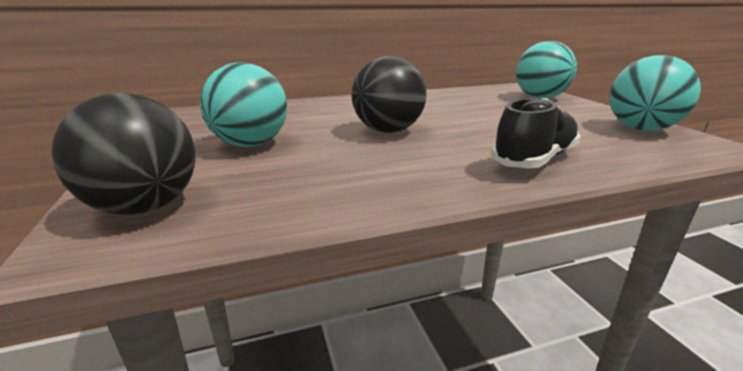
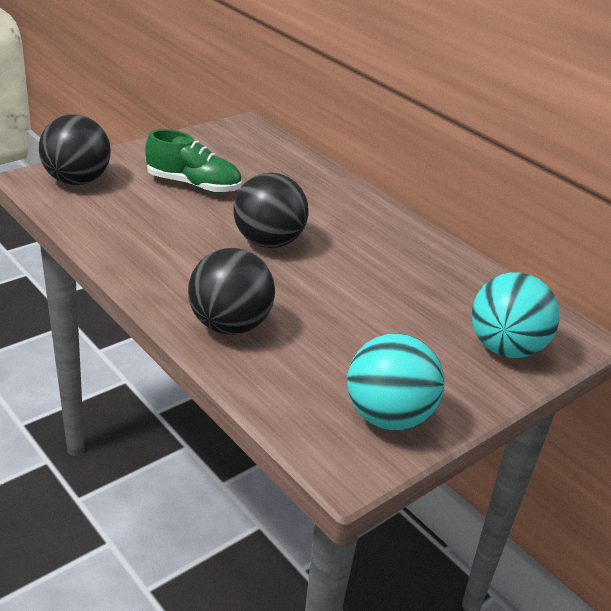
camera: 65 degrees right, 10 degrees up
turquoise ball [200,63,287,147] -> green shoe [145,129,242,193]
black shoe [491,98,581,169] -> black ball [188,248,275,335]

